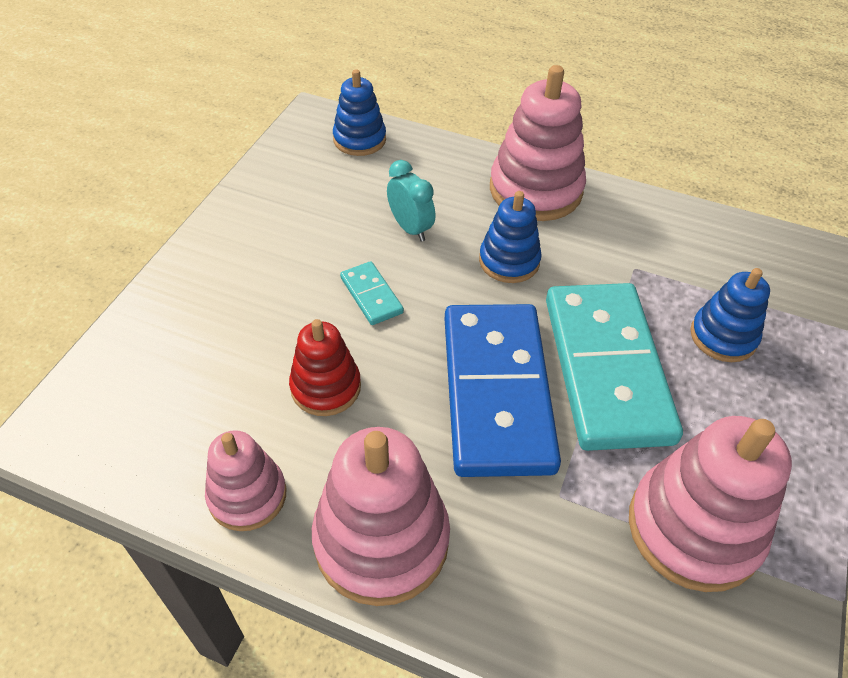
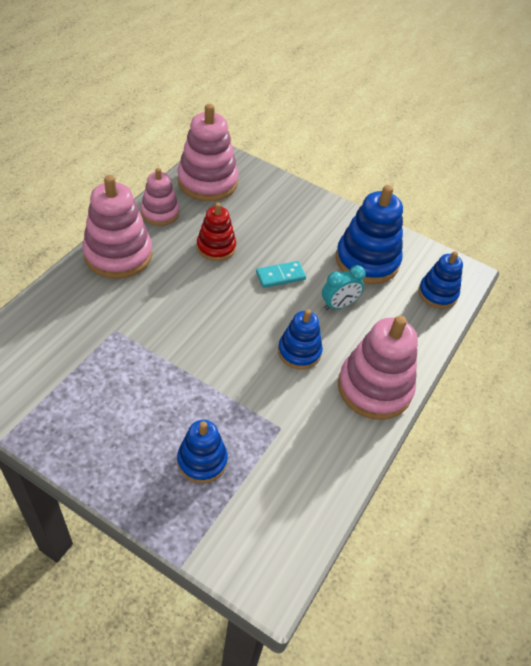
camera: 95 degrees right, 0 degrees up
blue domino [445,304,561,477] -> none
turquoise domino [546,283,683,451] -> none
pink stacking toy [629,416,792,592] -> pink stacking toy moved to [177,104,238,201]
none -> blue stacking toy [336,185,403,284]

